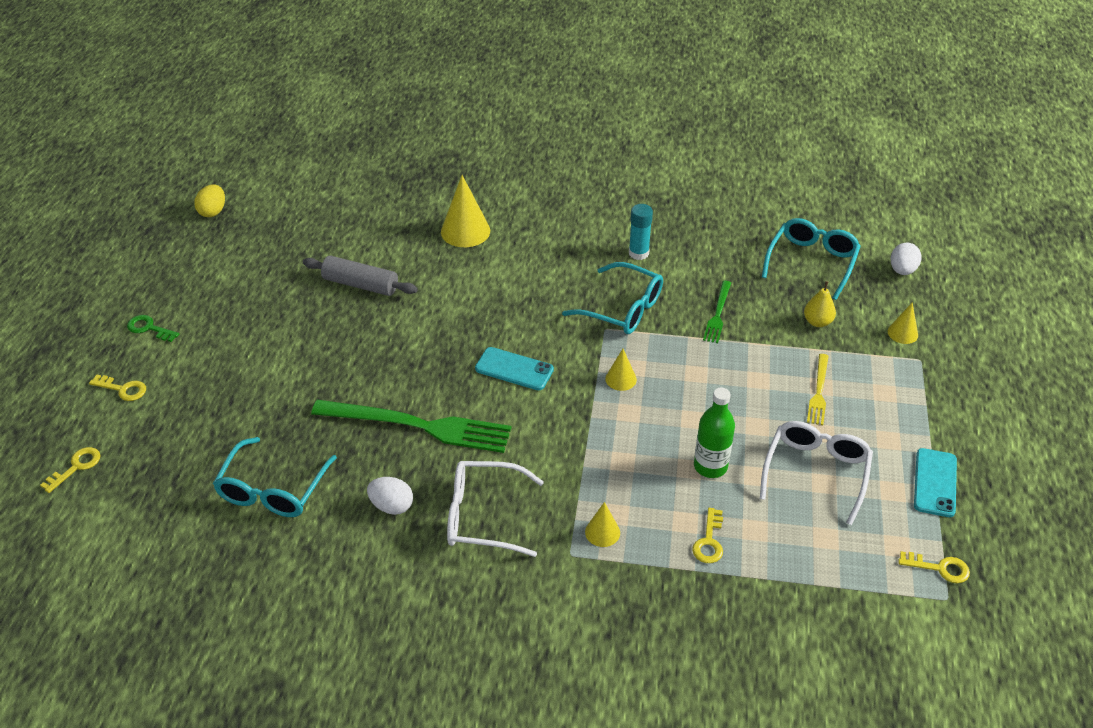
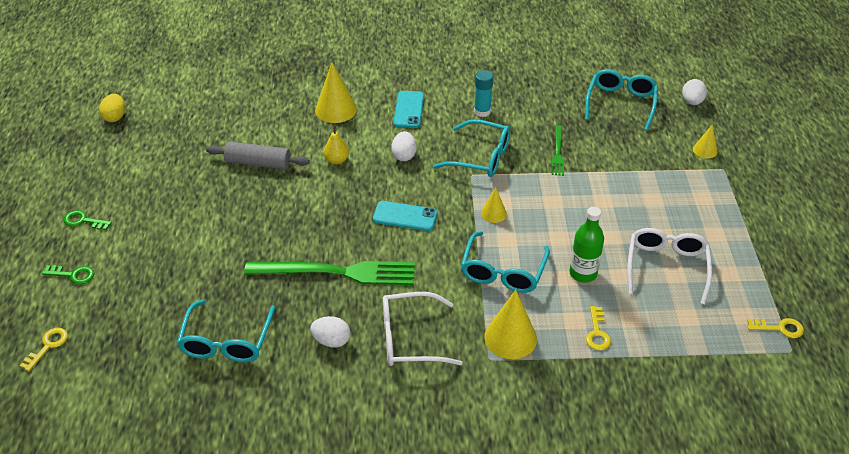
camera: 10 degrees left, 0 degrees up
yellow key [89,375,146,401] -> green key [42,265,94,284]
yellow cone [585,502,620,547] -> yellow cone [484,290,537,359], size x1.80
yellow pear [804,281,836,327] -> yellow pear moved to [324,126,349,164]
yellow fork [807,354,829,425] -> none
turquoise phone [914,448,957,517] -> turquoise phone moved to [393,91,424,128]
none -> white egg [391,131,417,161]
none -> turquoise glasses [461,231,550,293]

